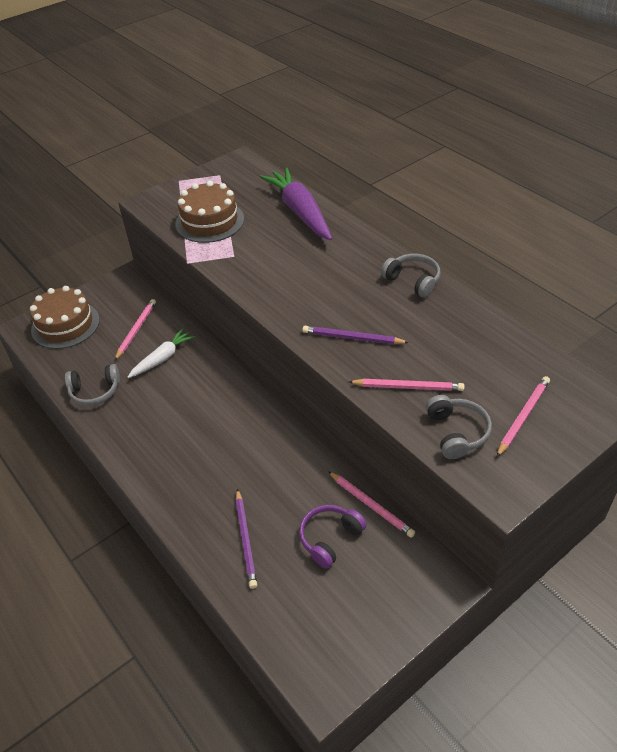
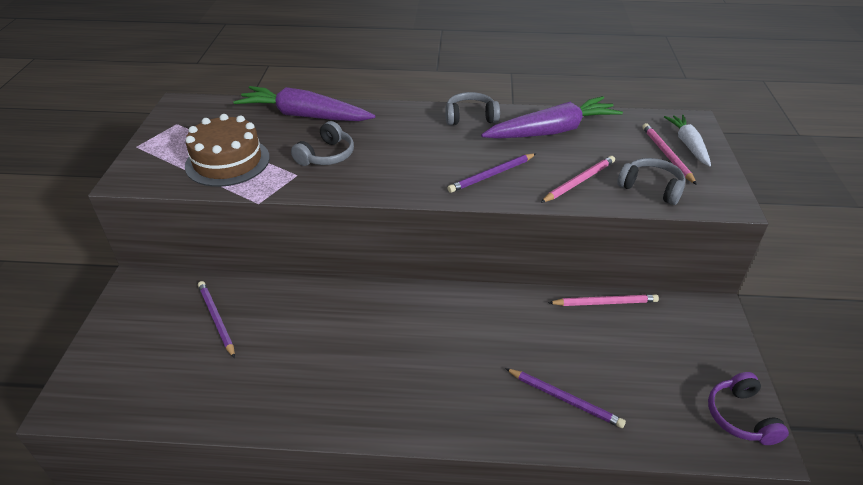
camera: 50 degrees left, 5 degrees down
brown cake [30,286,100,349] -> none
grey headphones [65,364,120,406] -> grey headphones moved to [291,121,354,166]
pink pencil [115,299,156,360] -> purple pencil [198,281,235,358]
white carrot [128,328,195,378] -> white carrot moved to [664,115,711,166]
purple headphones [299,505,367,569] -> purple headphones moved to [708,372,789,445]
none -> purple carrot [481,96,623,139]

